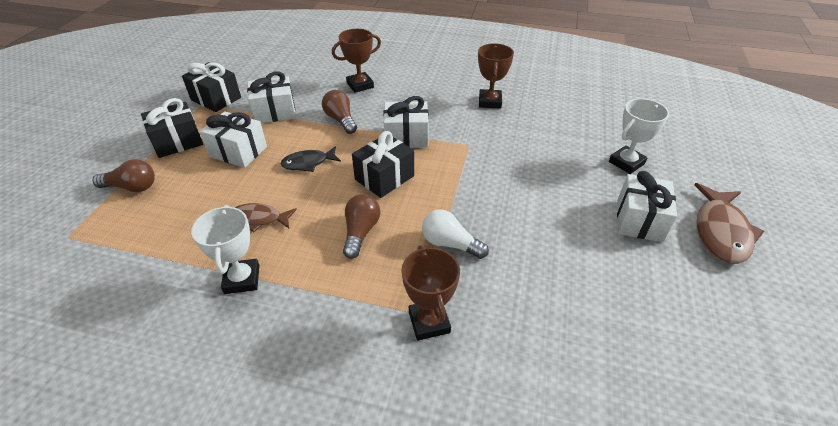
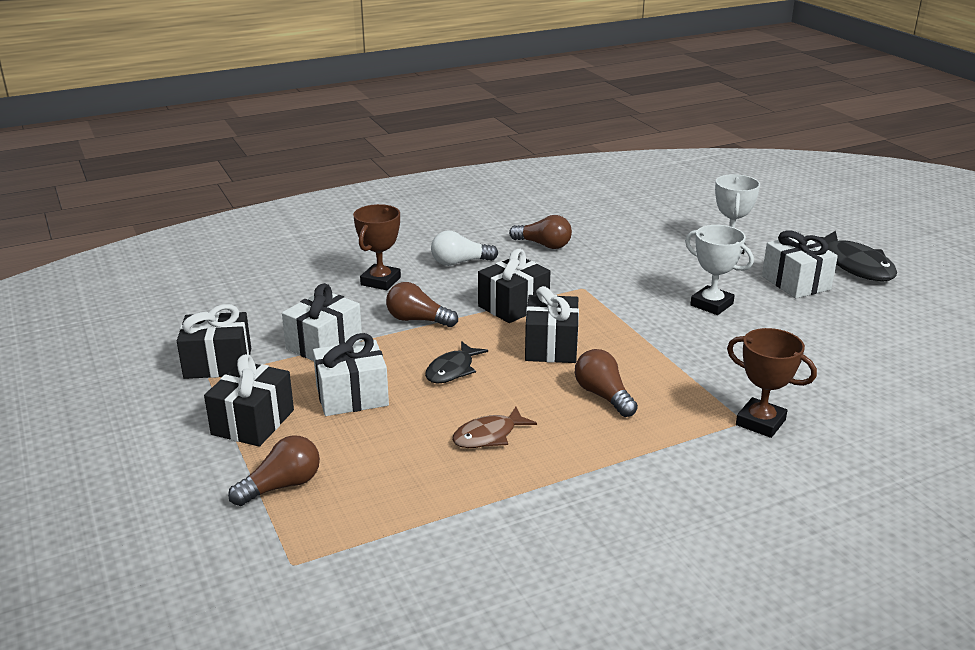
camera: 40 degrees left, 15 degrees down
white trophy [191,205,259,294] -> white trophy moved to [685,225,754,315]
white gift [383,96,429,148] -> black gift [478,249,551,323]
white light bulb [422,209,489,259] -> white light bulb moved to [431,230,498,266]
brown trophy [478,43,514,109] -> brown light bulb [509,215,572,249]
brown fish [694,183,764,264] -> black fish [813,231,897,281]

